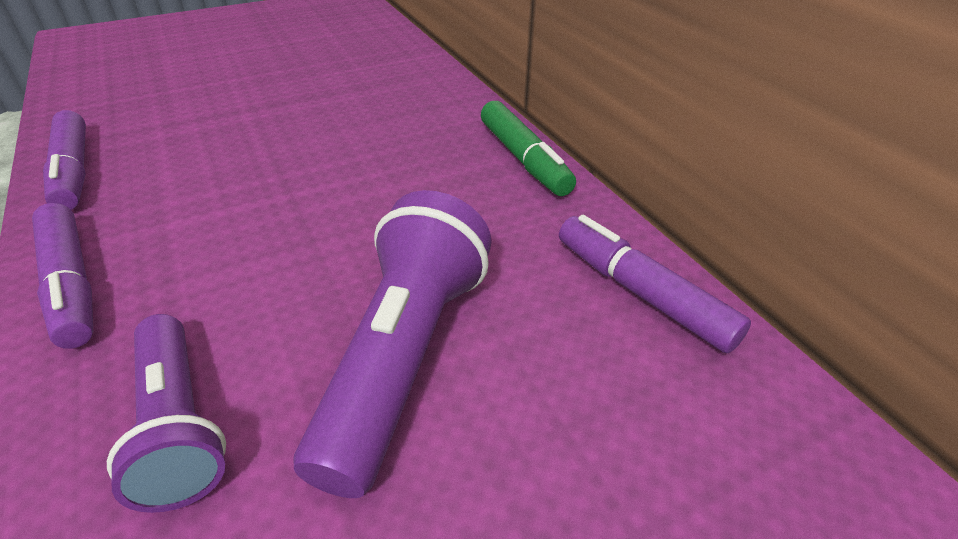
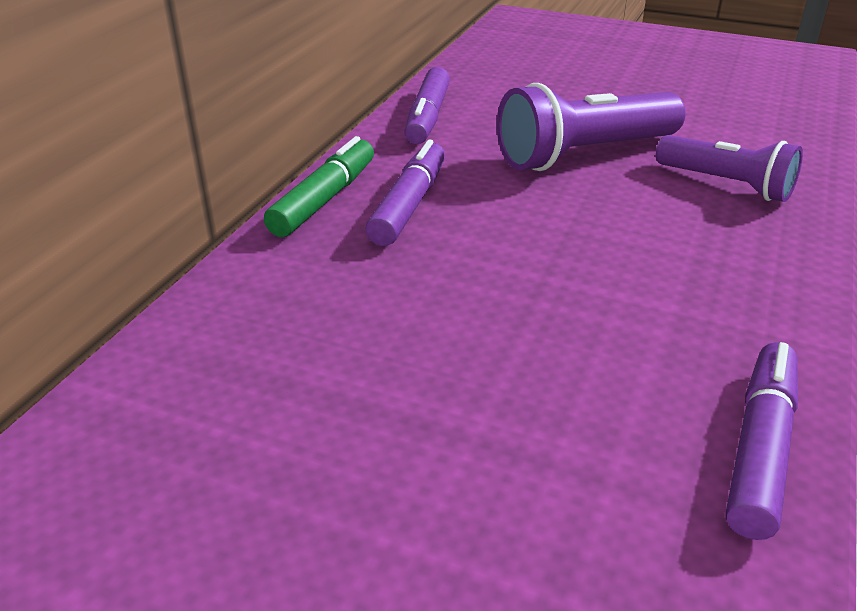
camera: 130 degrees left, 5 degrees down
purple marker [32,203,93,349] -> purple marker moved to [366,139,445,246]
purple flashlight [107,314,226,513] -> purple flashlight turned 105 degrees clockwise [656,135,803,202]

